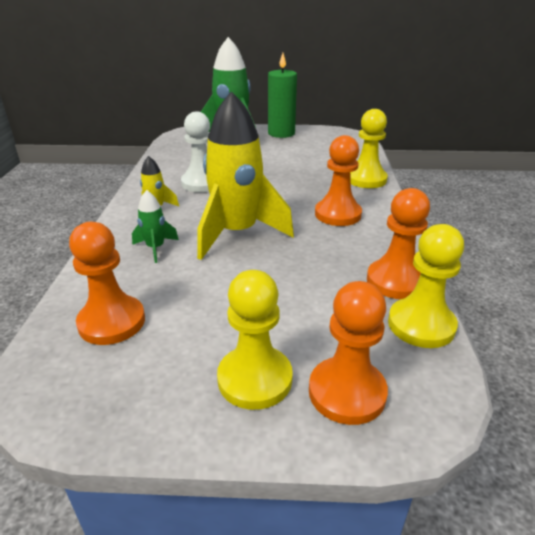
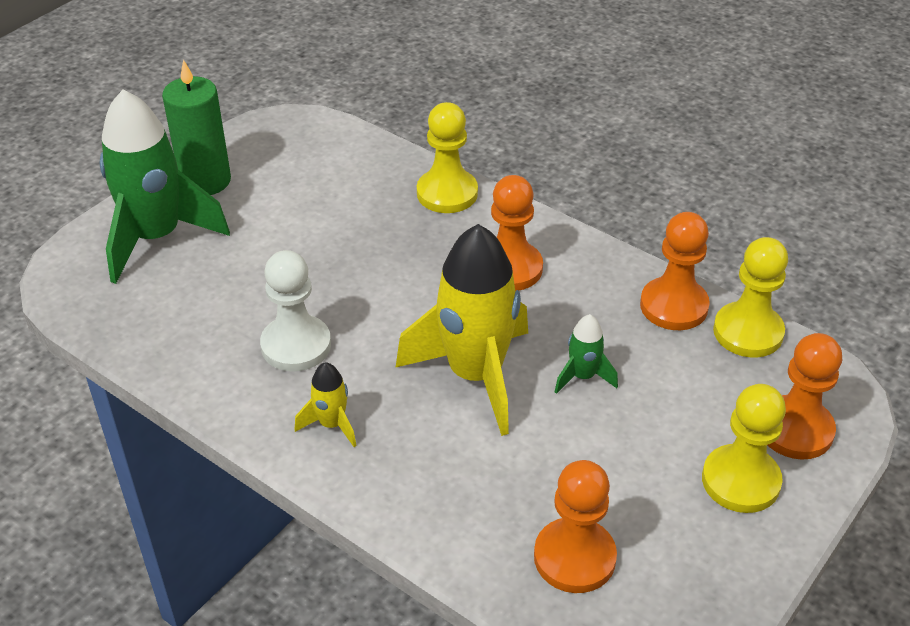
camera: 55 degrees left, 10 degrees up
green rocket [132,190,179,263] -> green rocket moved to [555,314,618,394]

